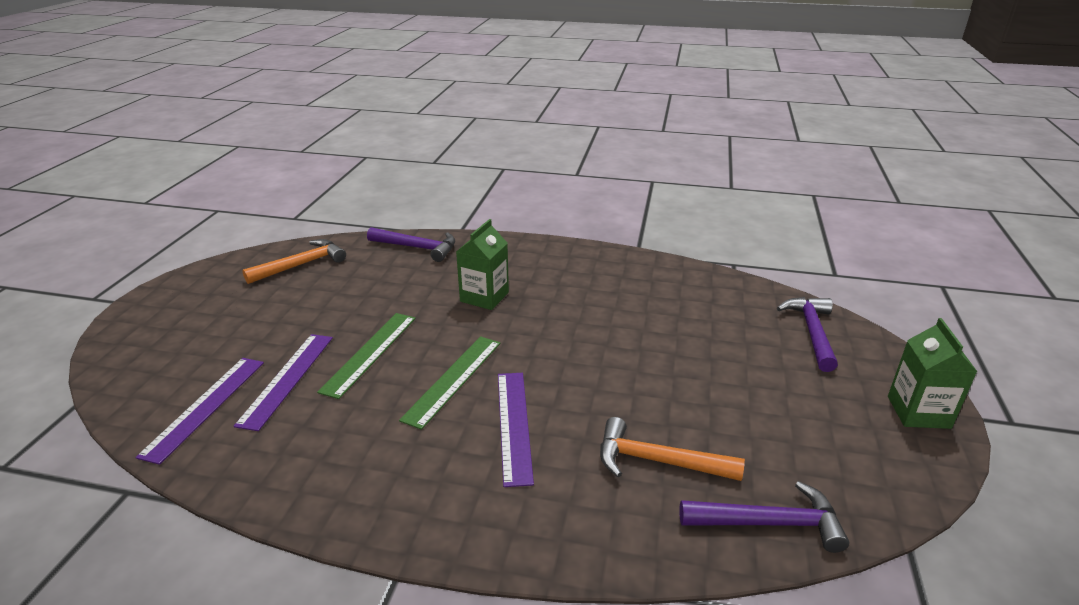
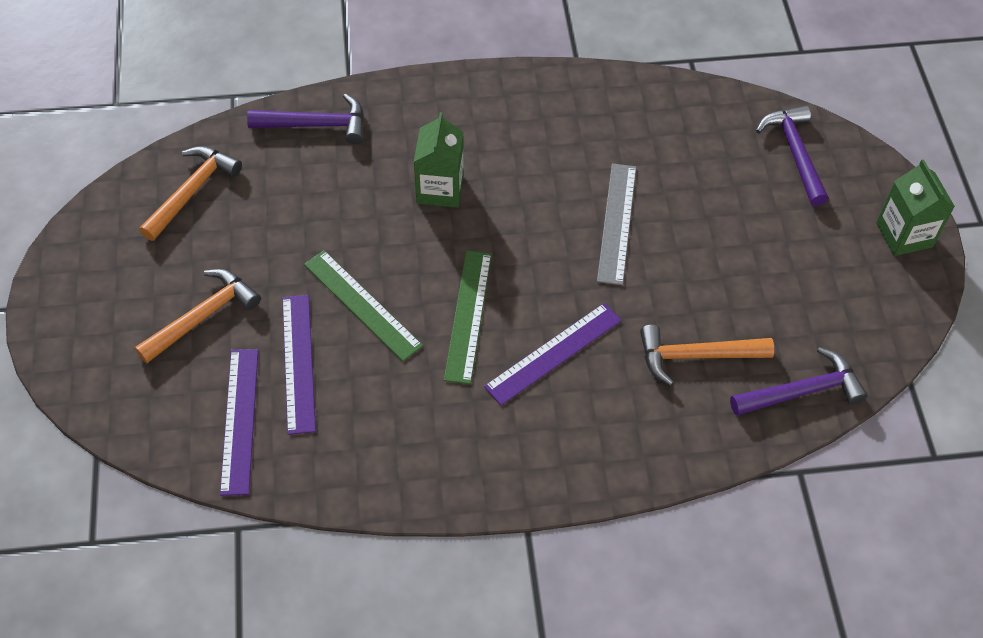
camera: 20 degrees left, 25 degrees up
green ruler [317,313,416,399] -> green ruler turned 45 degrees counterclockwise [304,250,423,361]
purple ruler [498,373,534,487] -> purple ruler turned 75 degrees clockwise [484,303,622,405]
none -> orange hammer [135,269,261,363]
none -> grey ruler [597,163,636,285]

